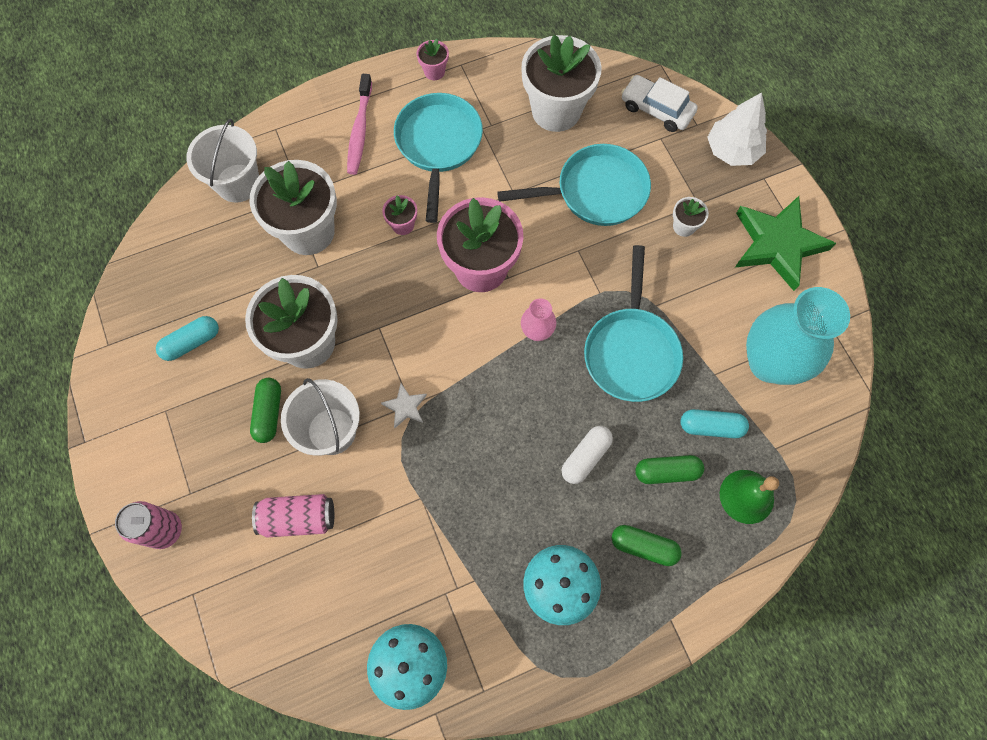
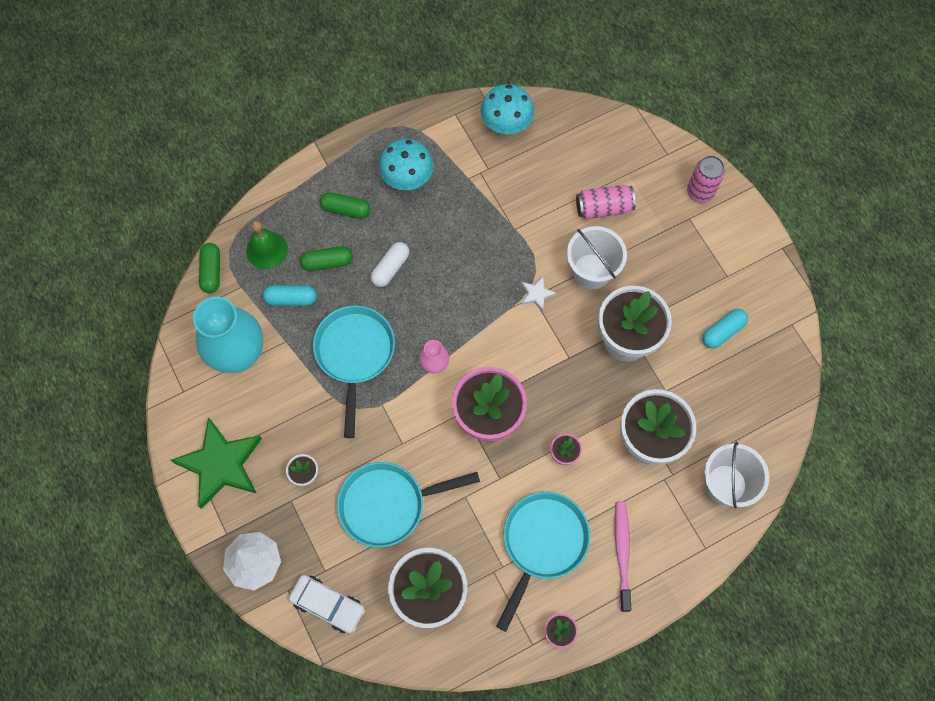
camera: 175 degrees right, 0 degrees up
green capsule [250,378,281,443] -> green capsule moved to [199,243,220,293]
turquoise pan [394,93,483,223] -> turquoise pan turned 150 degrees counterclockwise [496,492,590,632]

